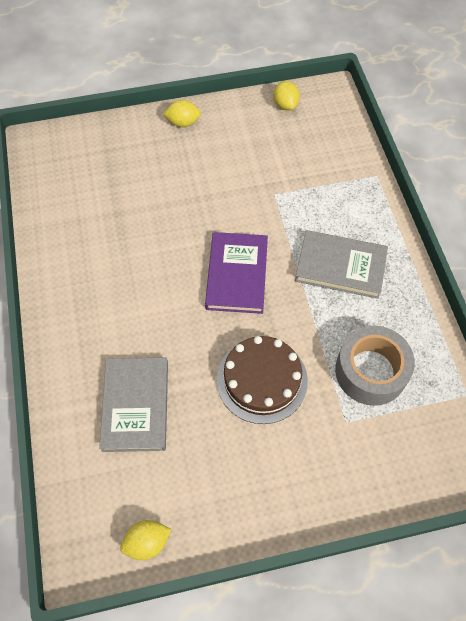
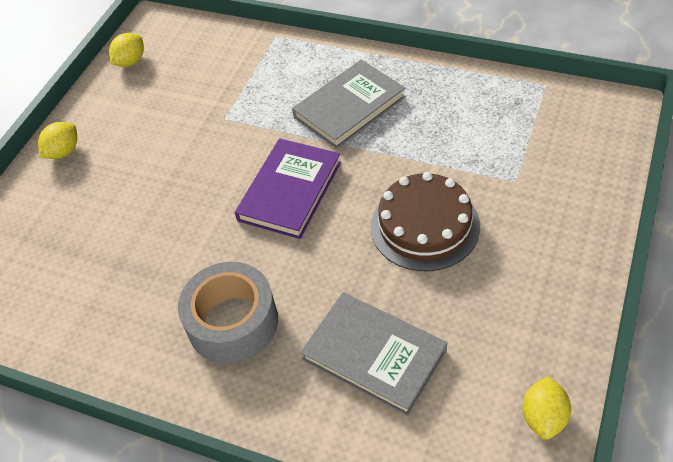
camera: 50 degrees left, 10 degrees down
purple book [205,232,268,314] -> purple book turned 75 degrees clockwise [235,138,341,239]
yellow lemon [273,81,300,110] -> yellow lemon turned 75 degrees counterclockwise [109,33,144,67]
grey tape [335,326,415,406] -> grey tape moved to [178,262,278,364]

